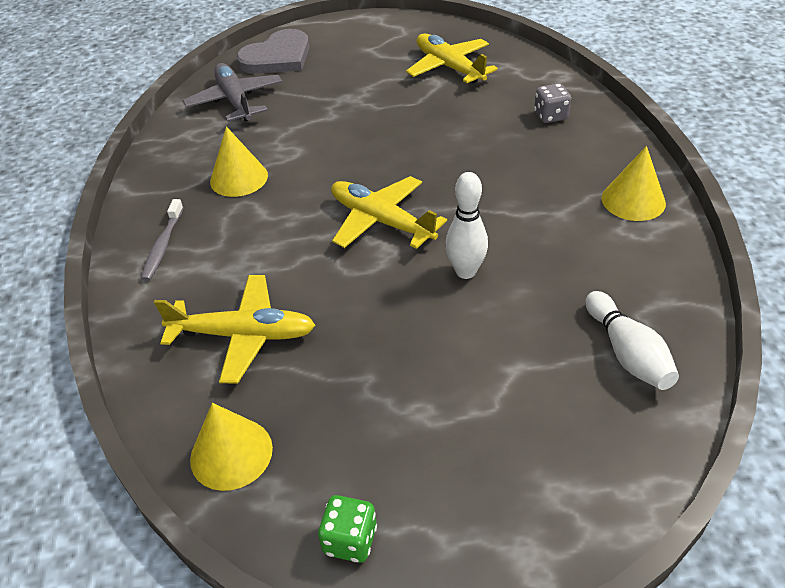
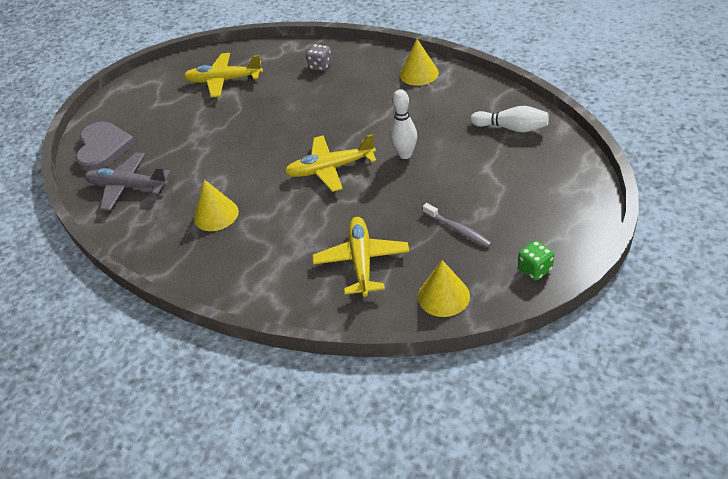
camera: 50 degrees left, 0 degrees up
grey toothbrush [141,199,183,281] -> grey toothbrush moved to [423,203,492,248]
yellow plane [154,275,315,384] -> yellow plane turned 45 degrees counterclockwise [313,217,409,297]

